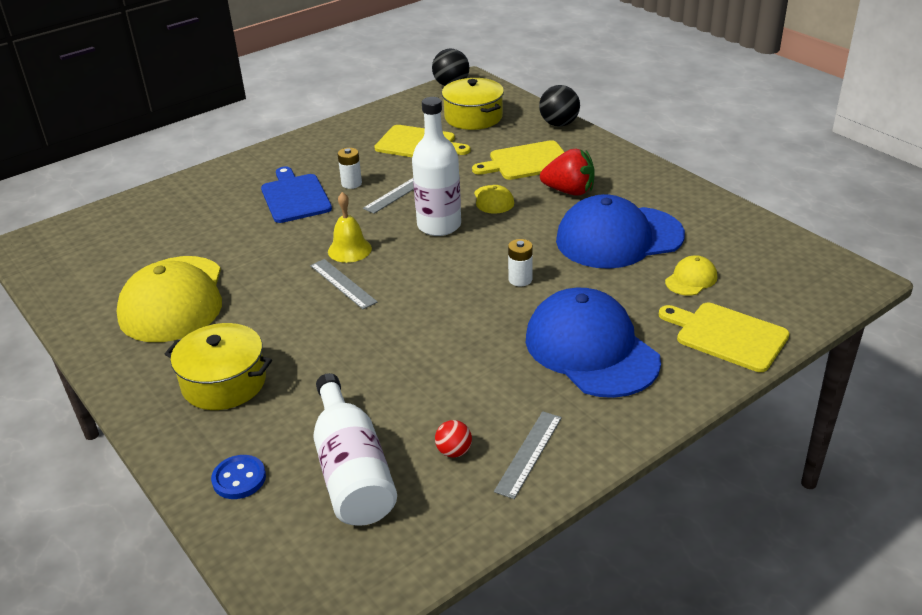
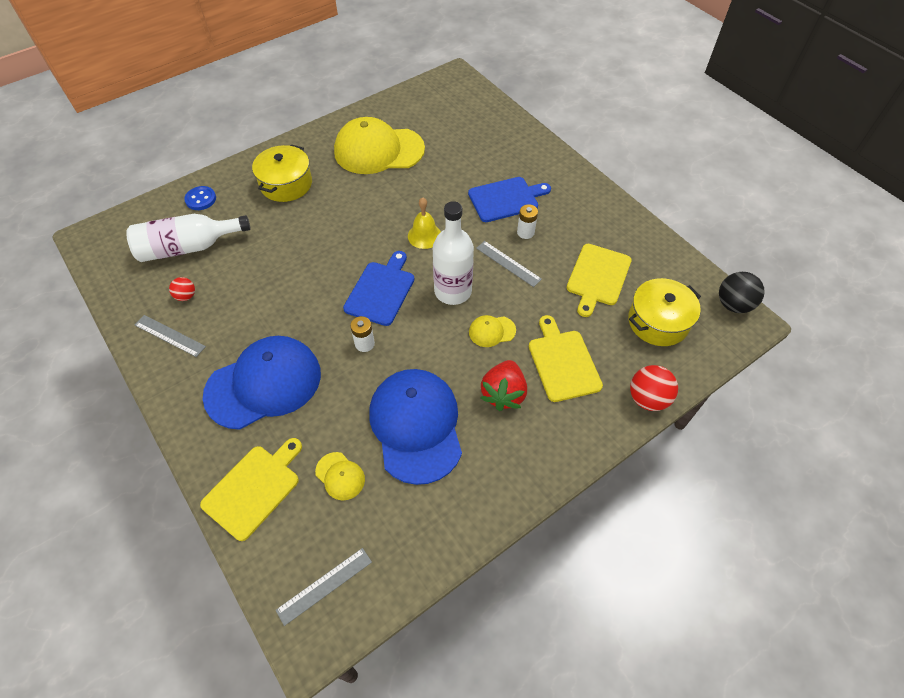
camera: 90 degrees right, 20 degrees up
grey ruler [310,259,377,309] -> grey ruler moved to [275,548,372,626]
black ball [539,85,580,127] -> red ball [630,365,678,411]
none -> blue cutting board [343,251,414,326]

